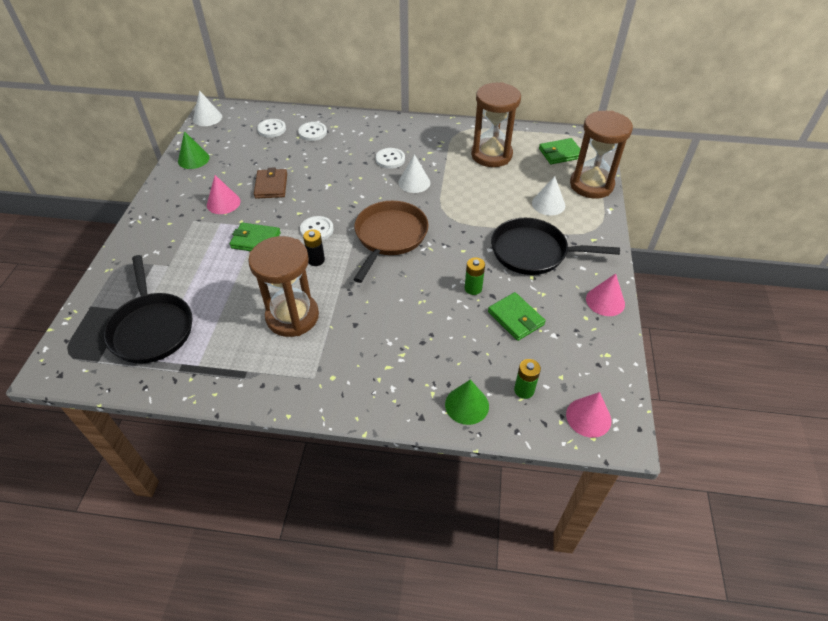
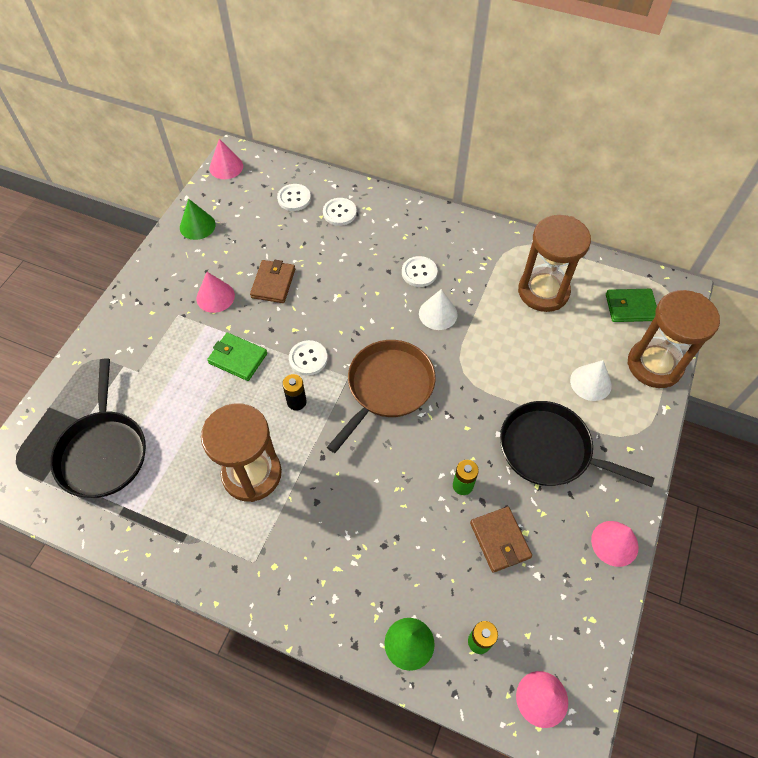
camera: 15 degrees right, 10 degrees up
white cone [193,90,222,126] -> pink cone [210,139,243,179]
green wallet [488,292,546,341] -> brown wallet [470,507,532,573]

